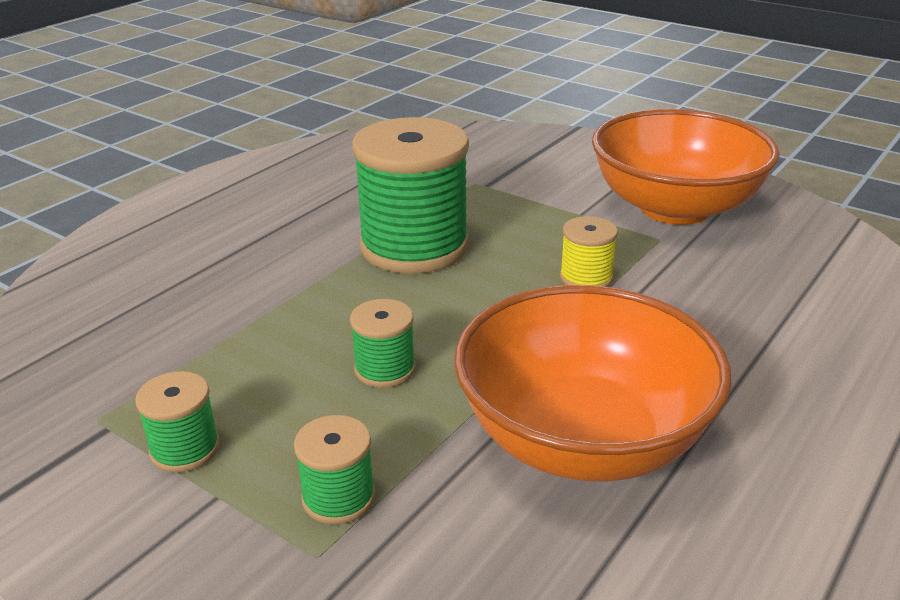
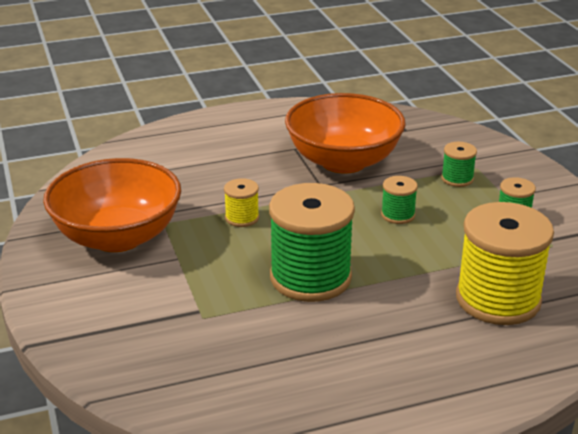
camera: 145 degrees left, 0 degrees up
none -> yellow spool [456,202,554,325]

